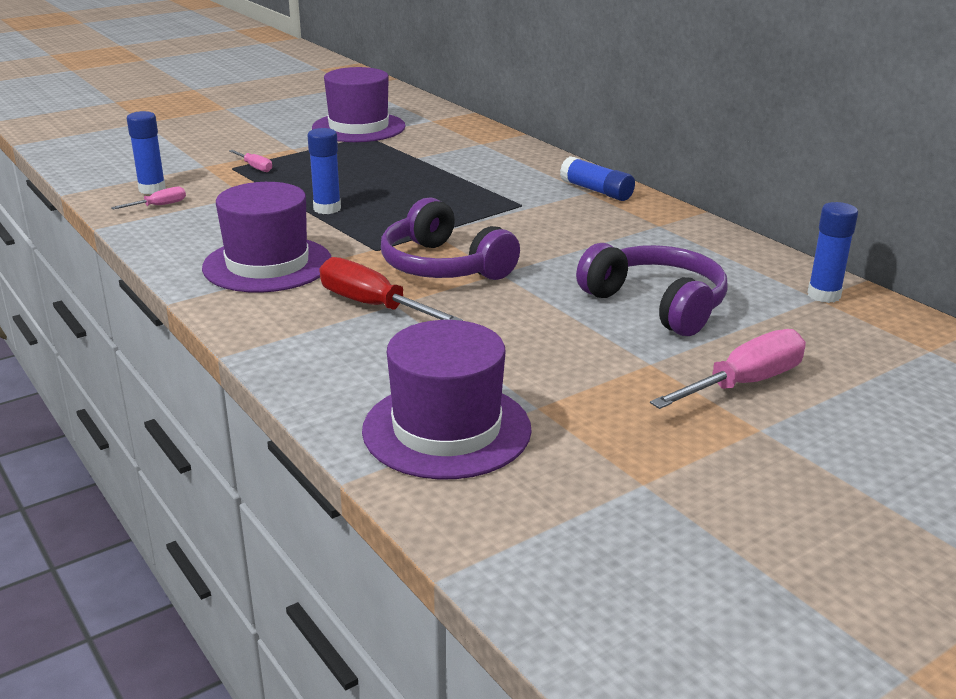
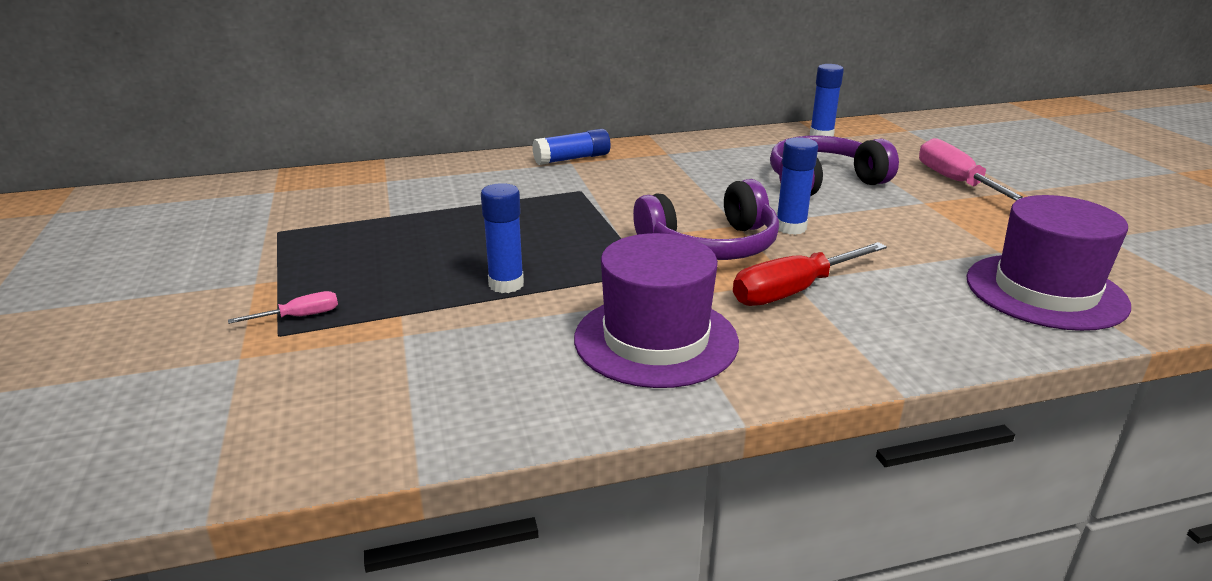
camera: 70 degrees left, 0 degrees up
pink screwdriver [111,187,186,209] -> none
blue glue stick [127,111,166,194] -> blue glue stick moved to [777,137,818,235]
purple hat [312,67,406,142] -> none

